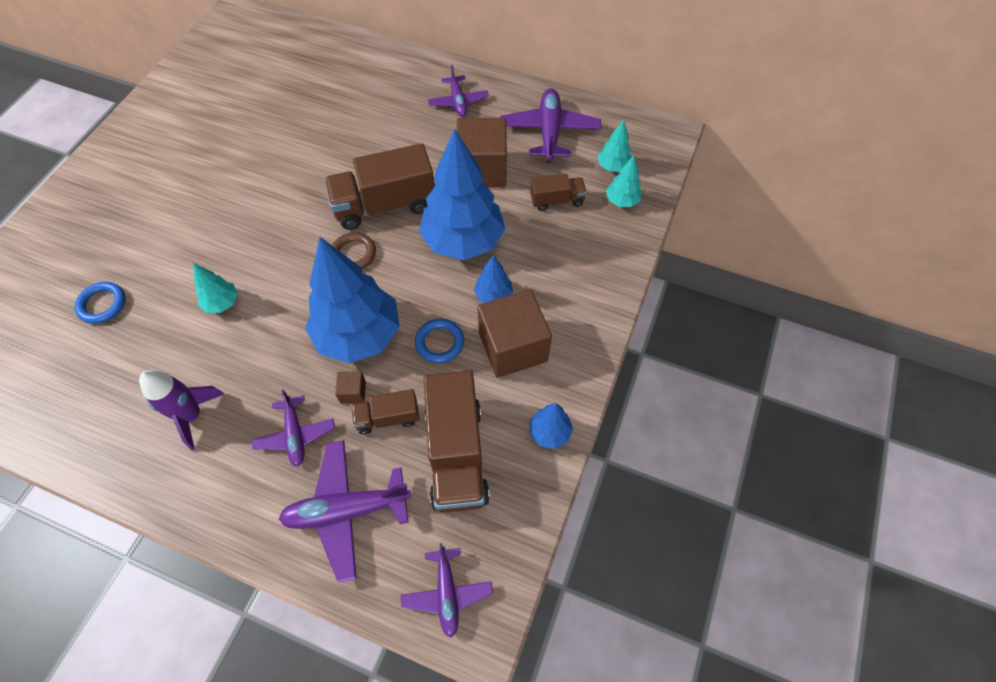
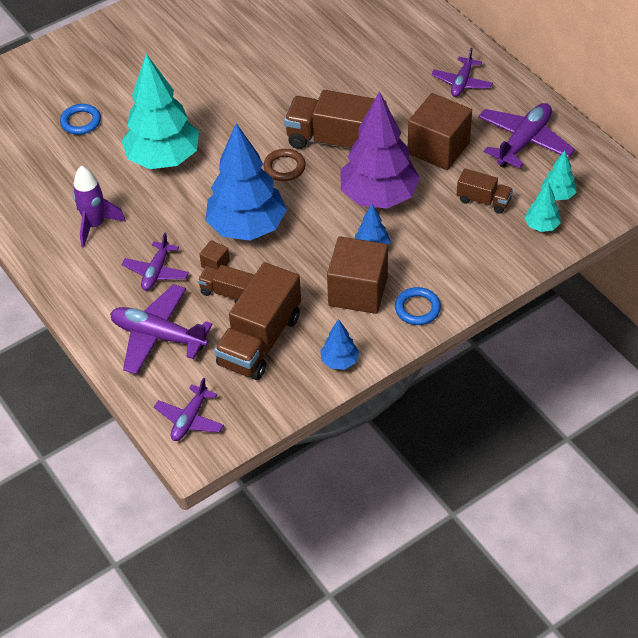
camera: 35 degrees right, 10 degrees down
turquoise tree [193,263,238,313] -> turquoise tree [122,54,199,169], size x2.25
blue ring [415,319,464,363] -> blue ring moved to [395,287,441,325]
blue tree [419,128,506,260] -> purple tree [340,91,420,209]

